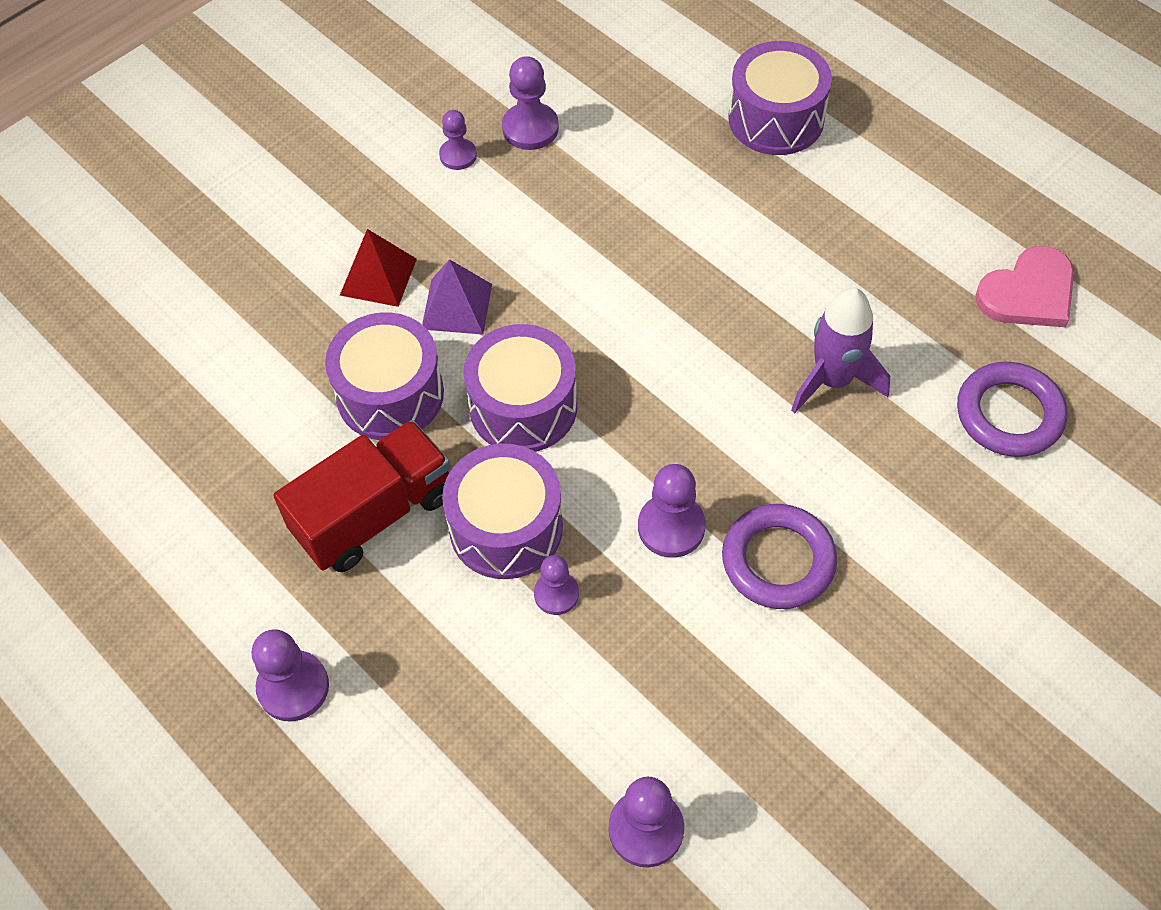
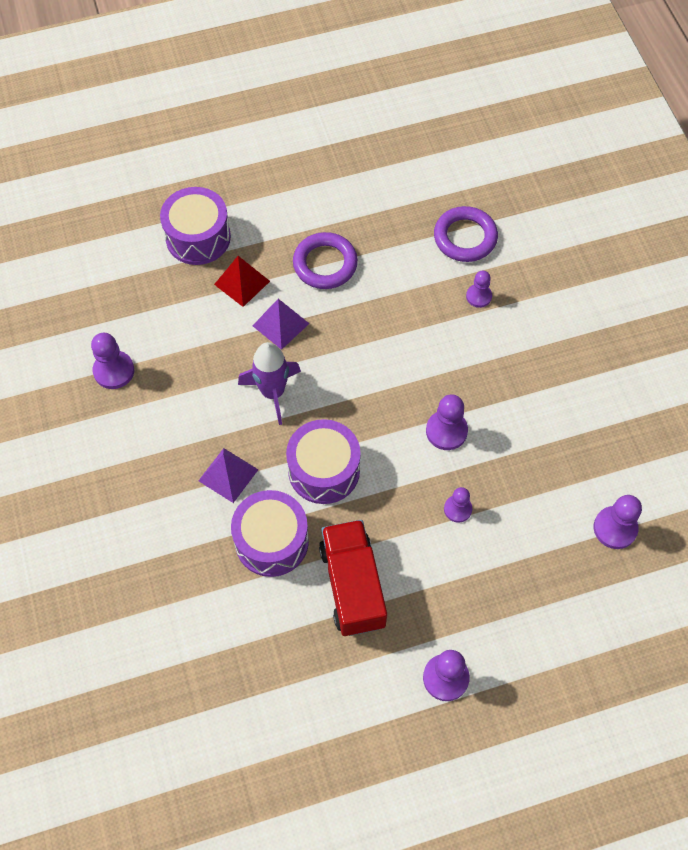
camera: 65 degrees left, 5 degrees up
red pyramid [340,229,417,307] -> red pyramid moved to [214,256,270,307]
purple pawn [439,110,477,170] -> purple pawn moved to [466,271,492,308]
purple drum [442,444,563,579] -> none
purple ring [722,504,837,609] -> purple ring moved to [293,232,358,289]
purple rocket [791,288,890,414] -> purple rocket moved to [238,342,301,425]
pink heart [975,246,1074,327] -> none
none -> purple pyramid [253,299,310,350]

